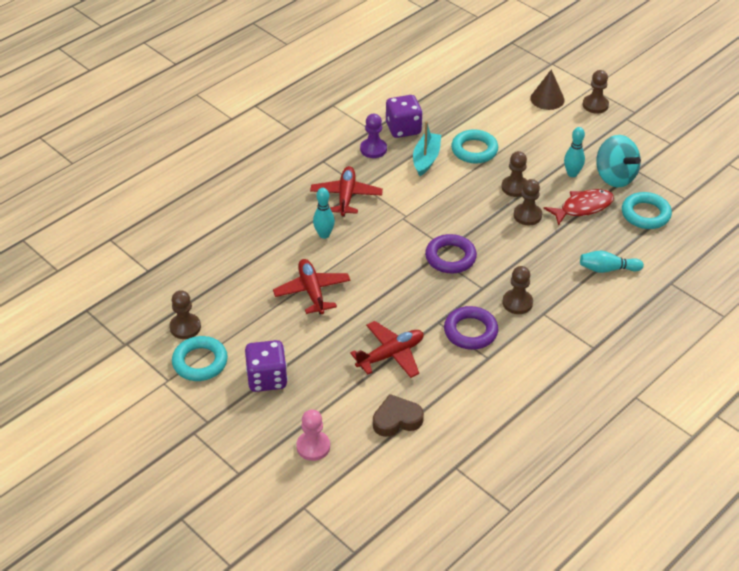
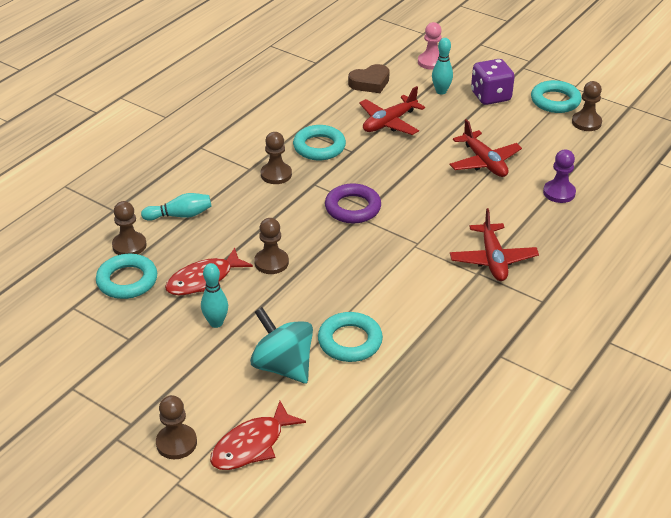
camera: 170 degrees right, 5 degrees down
turquoise bowling pin [313,188,335,239] -> turquoise bowling pin moved to [432,38,453,94]
purple pawn [360,114,387,158] -> purple pawn moved to [543,149,576,203]
purple dice [386,95,423,138] -> none
turquoise boat [413,121,441,176] -> none
purple ring [444,306,498,350] -> turquoise ring [293,125,346,160]
brown pawn [501,151,527,197] -> brown pawn moved to [112,201,146,255]
brown cone [530,69,565,110] -> red fish [210,401,306,470]
turquoise spinning top [596,135,641,187] -> turquoise spinning top moved to [250,307,313,383]

